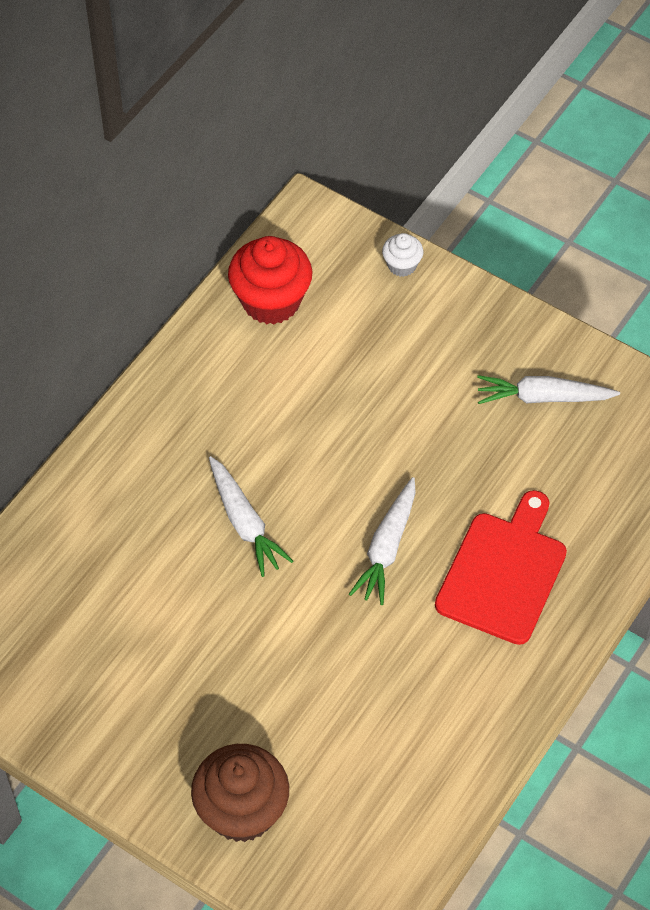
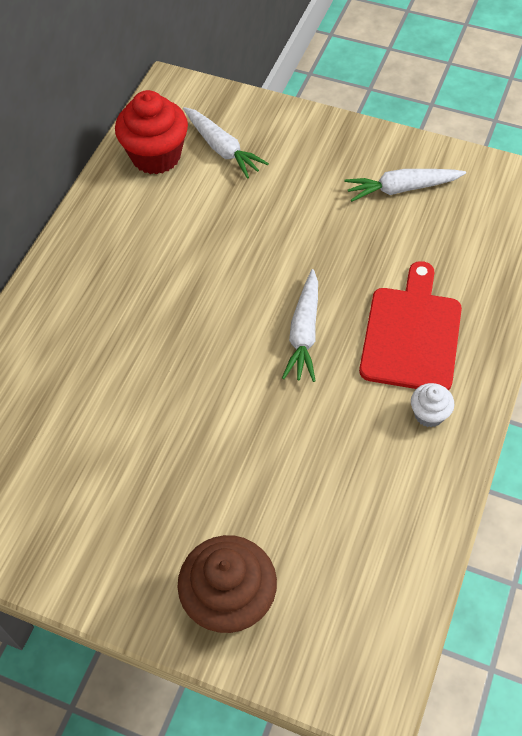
camera: 10 degrees left, 0 degrees up
white carrot [209,456,293,577] -> white carrot moved to [183,107,269,179]
white cupcake [382,233,423,277] -> white cupcake moved to [411,383,454,427]

